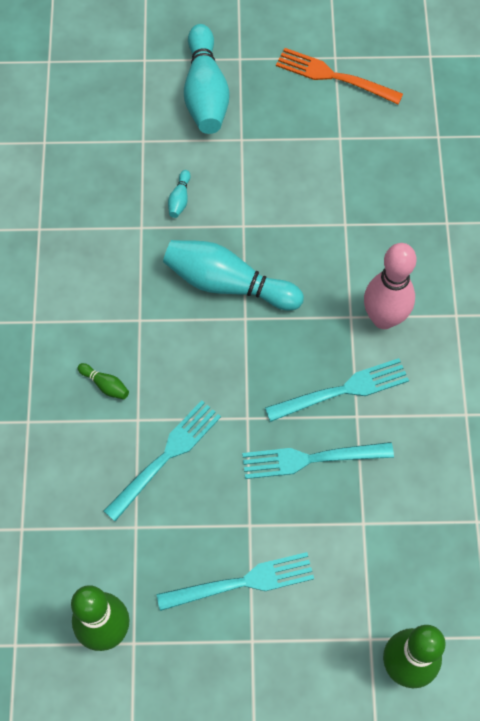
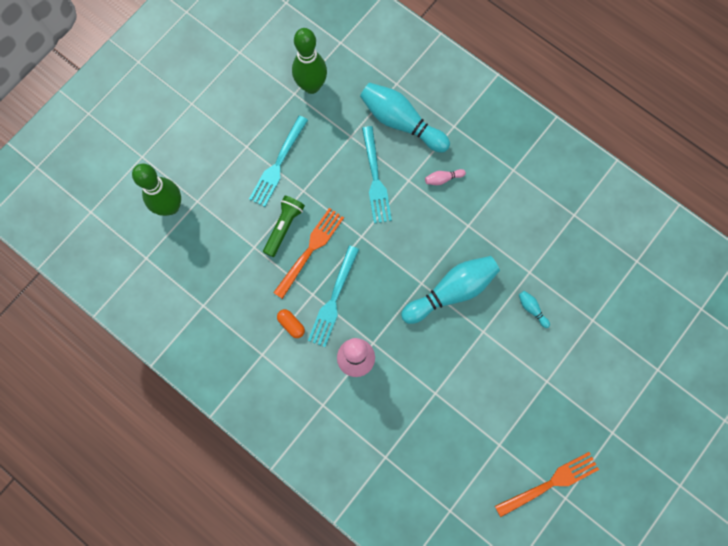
camera: 130 degrees right, 10 degrees up
green bowling pin [78,363,129,399] -> pink bowling pin [425,169,466,185]
turquoise bowling pin [184,24,230,134] -> turquoise bowling pin moved to [360,82,450,153]
turquoise fork [242,442,394,479] -> orange fork [273,208,344,299]
none -> green flashlight [263,196,305,257]
none -> orange capsule [277,309,305,338]

